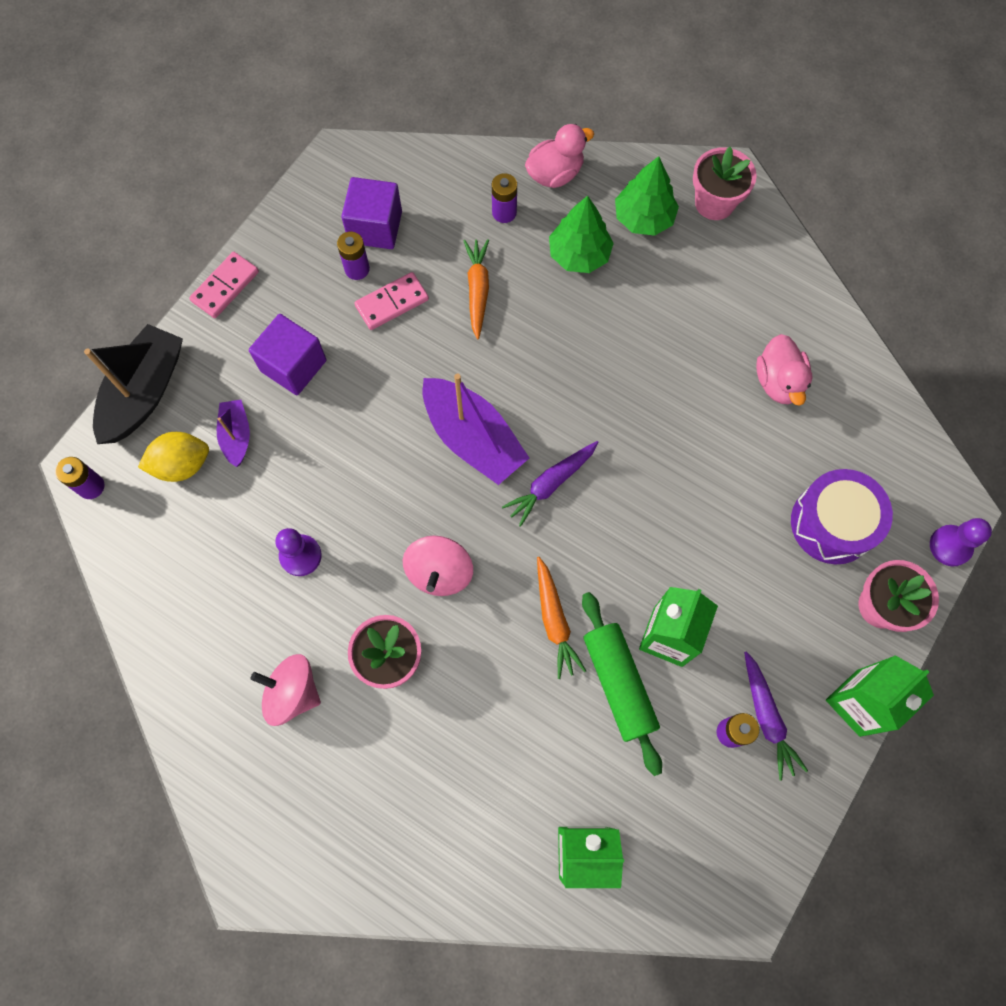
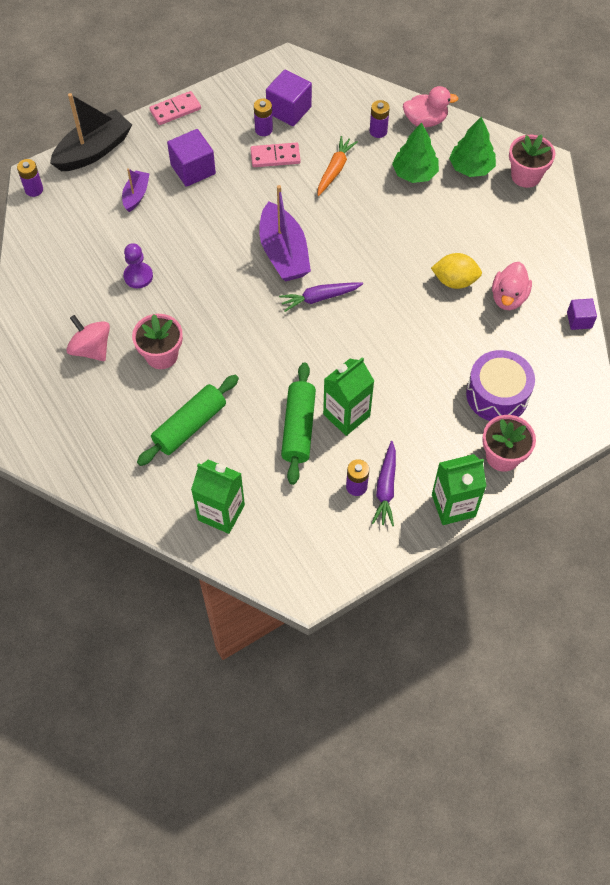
camera: 25 degrees right, 10 degrees down
yellow lemon [138,432,209,482] -> yellow lemon moved to [431,253,482,289]
pink spinning top [403,536,473,596] -> none
orange carrot [537,557,586,679] -> none
purple pawn [930,518,992,567] -> none
none -> green rolling pin [137,375,239,466]
none -> purple cube [567,299,597,330]

